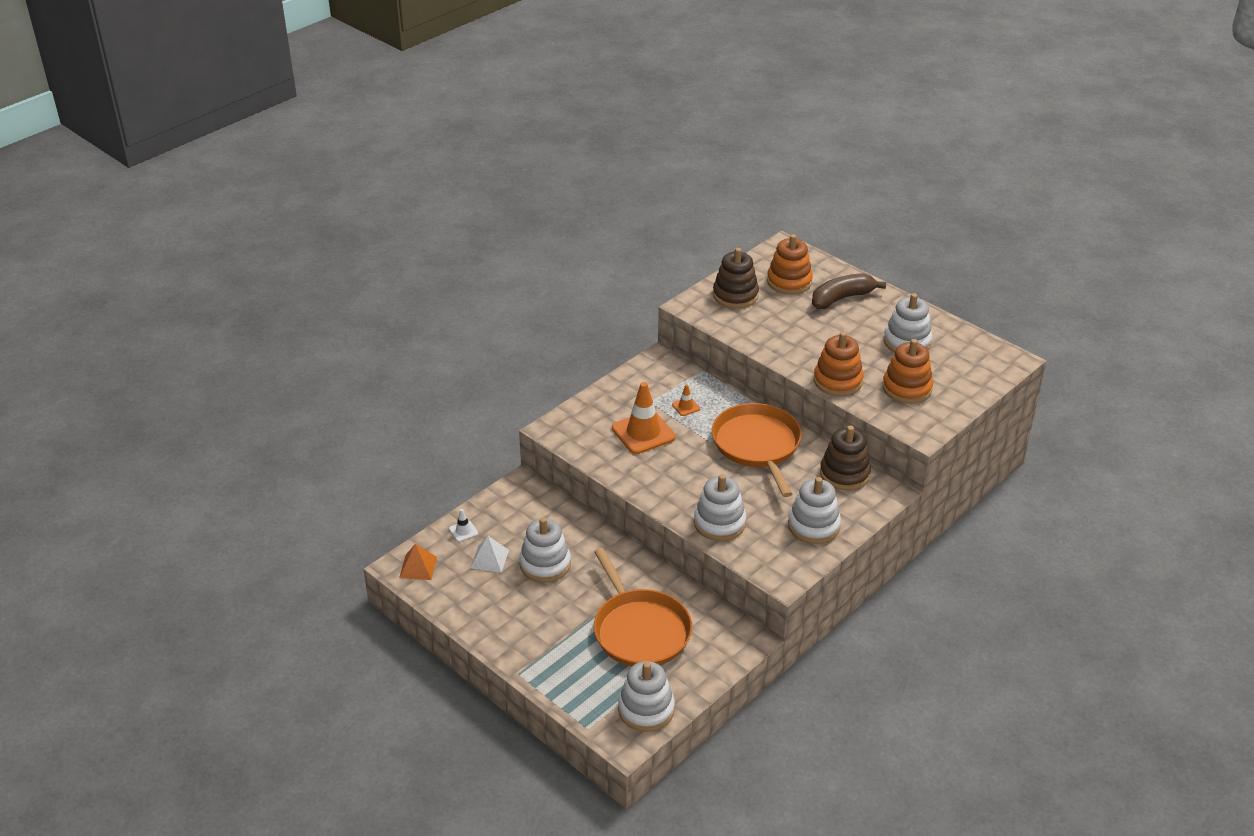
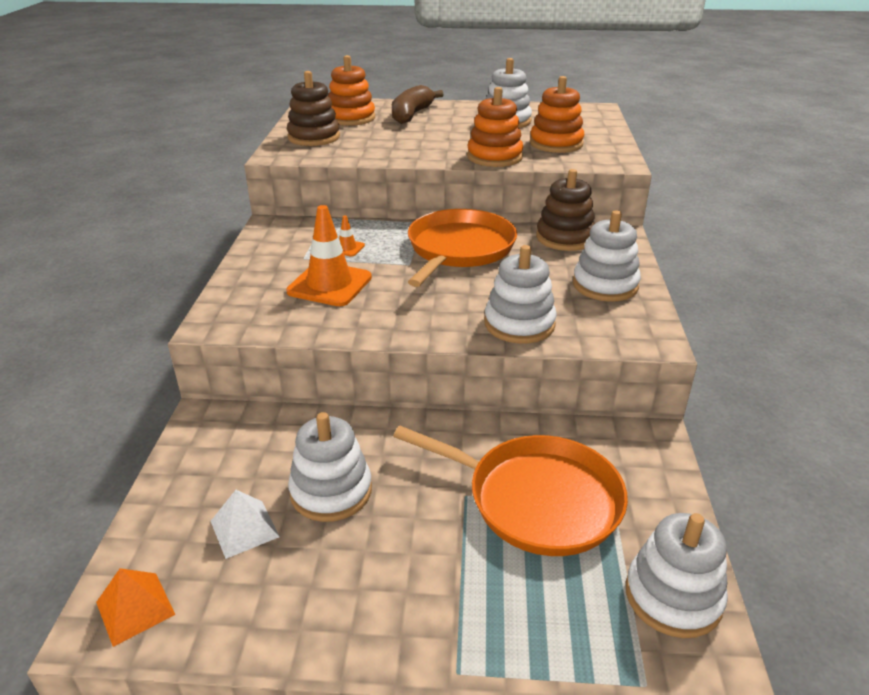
camera: 40 degrees left, 5 degrees down
white traffic cone [449,509,478,542] -> none
orange pan [712,403,802,497] -> orange pan turned 75 degrees clockwise [408,209,517,287]

